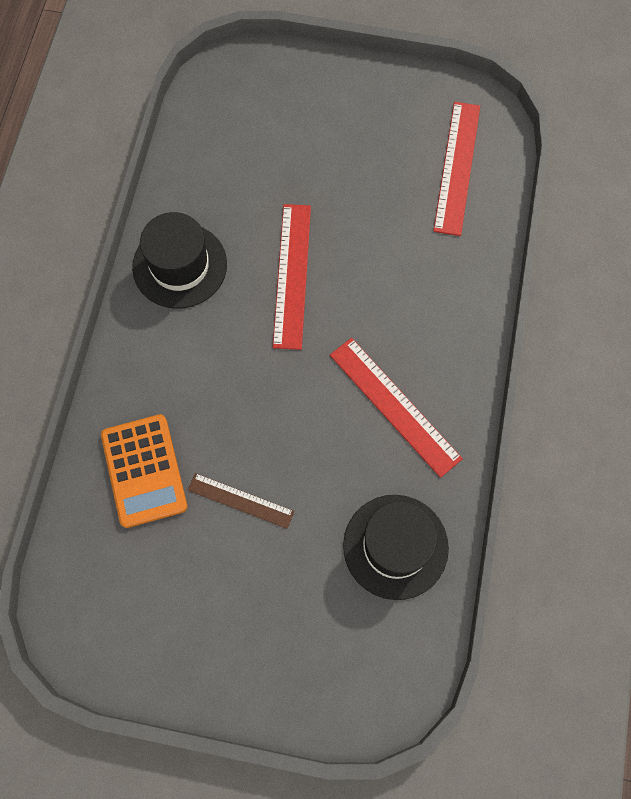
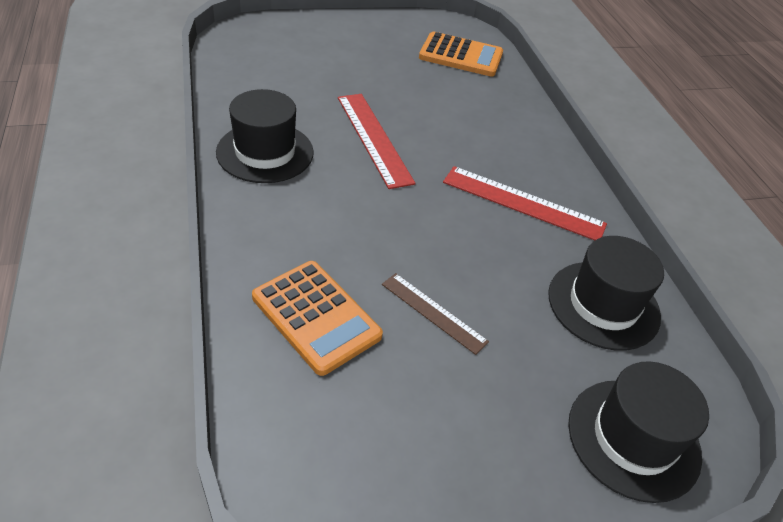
camera: 30 degrees left, 25 degrees down
brown ruler [188,473,294,529] -> brown ruler turned 45 degrees clockwise [382,273,489,355]
red ruler [433,102,480,236] -> orange calculator [419,32,503,77]
none -> black hat [568,361,709,503]

